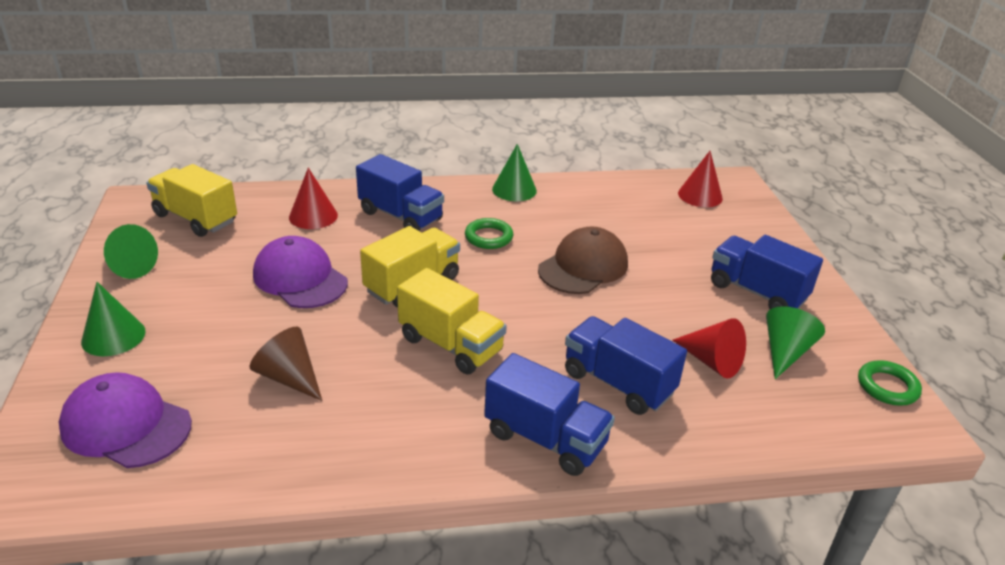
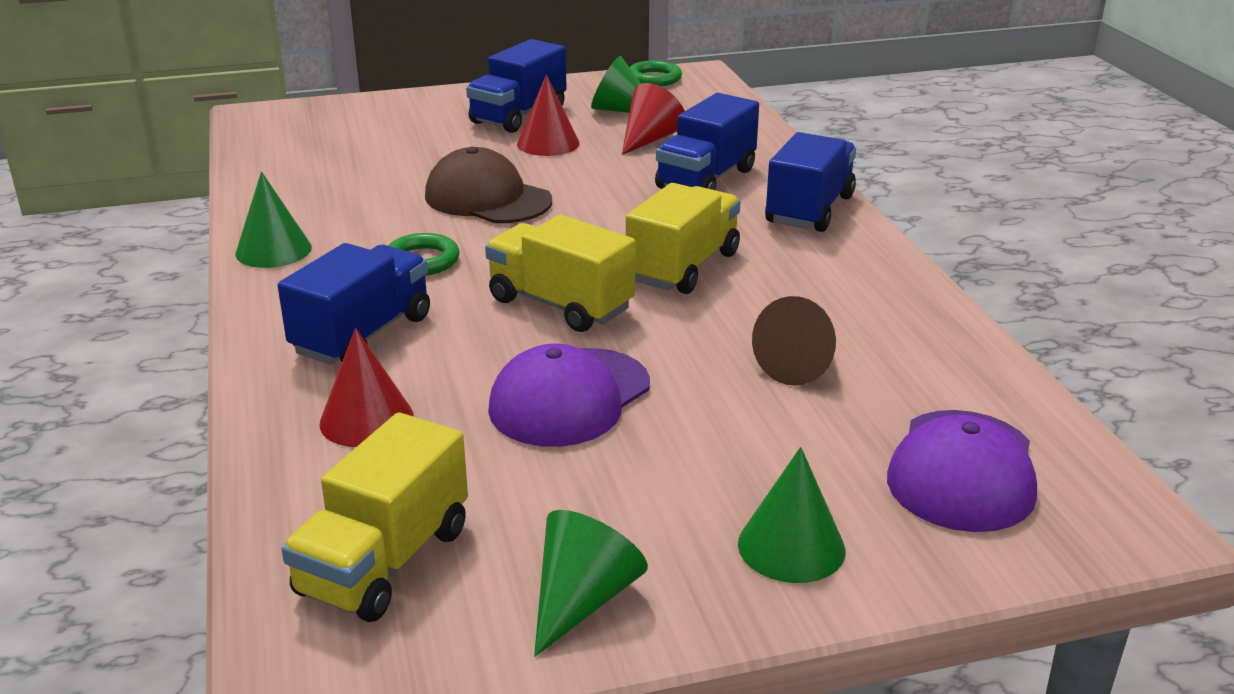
camera: 95 degrees left, 5 degrees down
red cone [678,151,723,207] -> red cone moved to [517,75,580,156]

